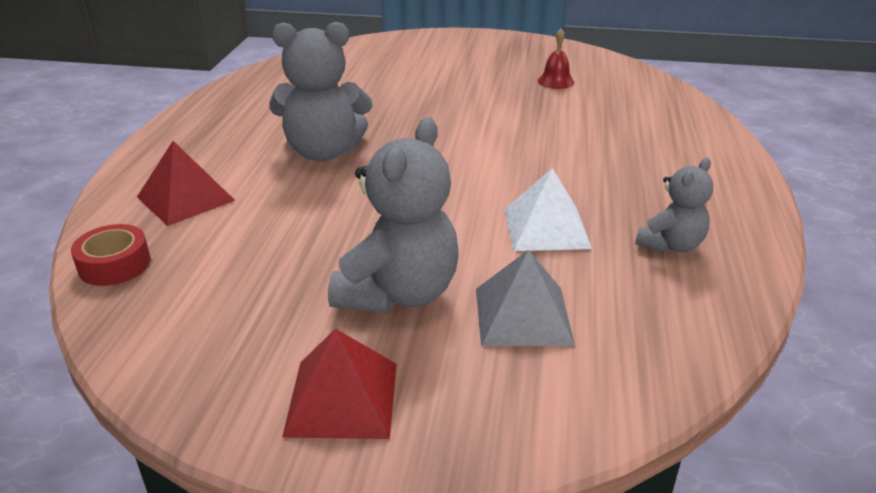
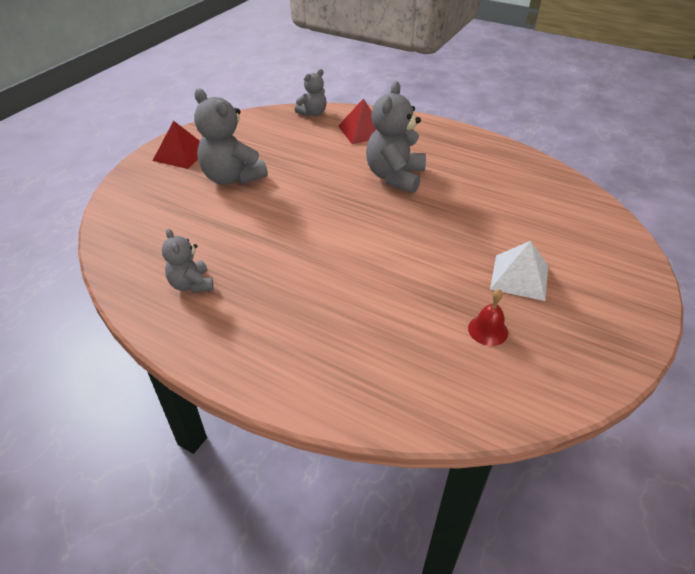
camera: 110 degrees right, 10 degrees up
red tape [71,224,151,286] -> grey teddy bear [295,69,326,117]
grey pyramid [476,250,575,347] -> none
white pyramid [504,168,592,251] -> white pyramid moved to [490,241,548,301]

